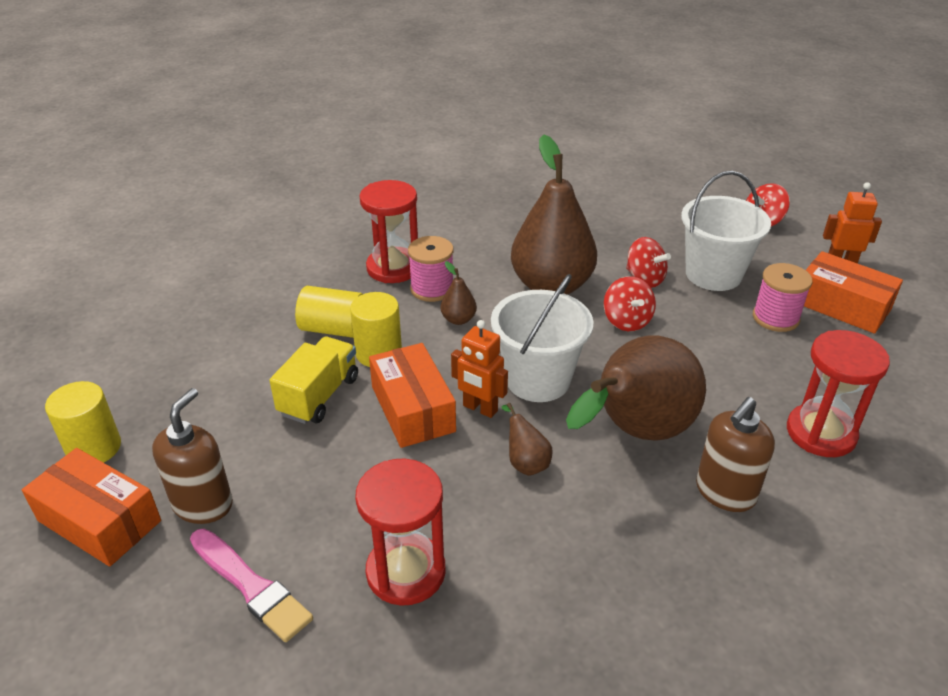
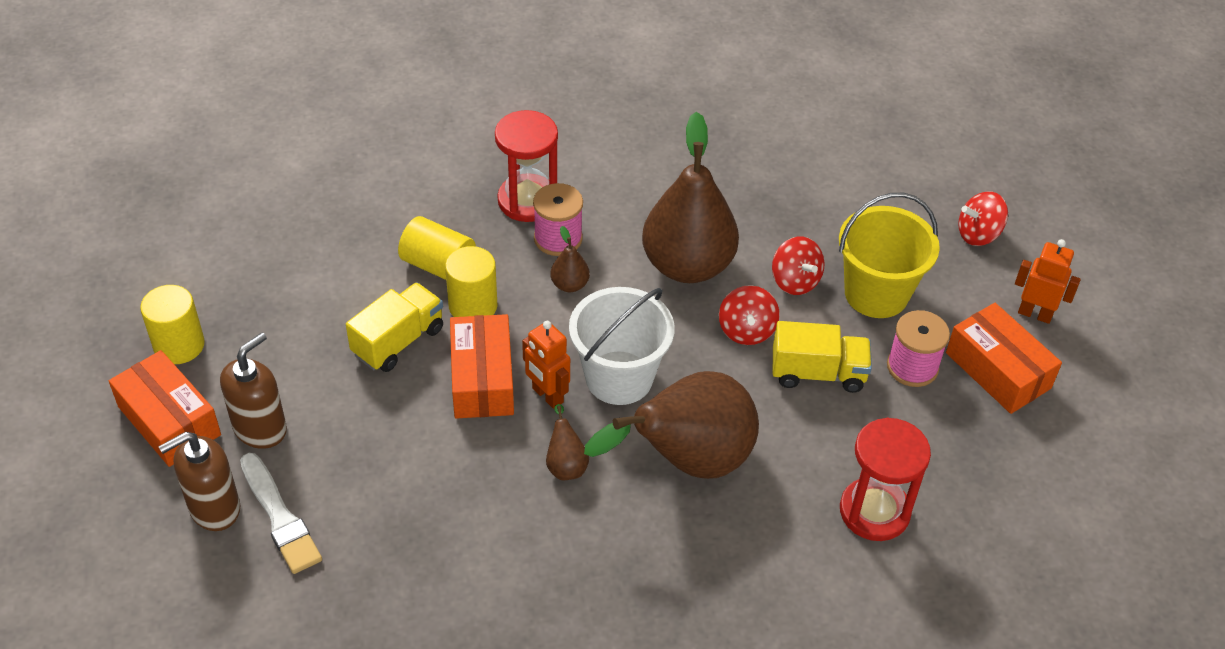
camera: 15 degrees right, 10 degrees up
pink brush [190,528,313,642] -> white brush [240,453,322,574]
red hourglass [355,459,446,606] -> none
white bucket [681,171,771,291] -> yellow bucket [839,193,940,318]
brown soap dispenser [696,397,775,512] -> brown soap dispenser moved to [158,432,240,531]
none -> yellow truck [773,321,872,393]

